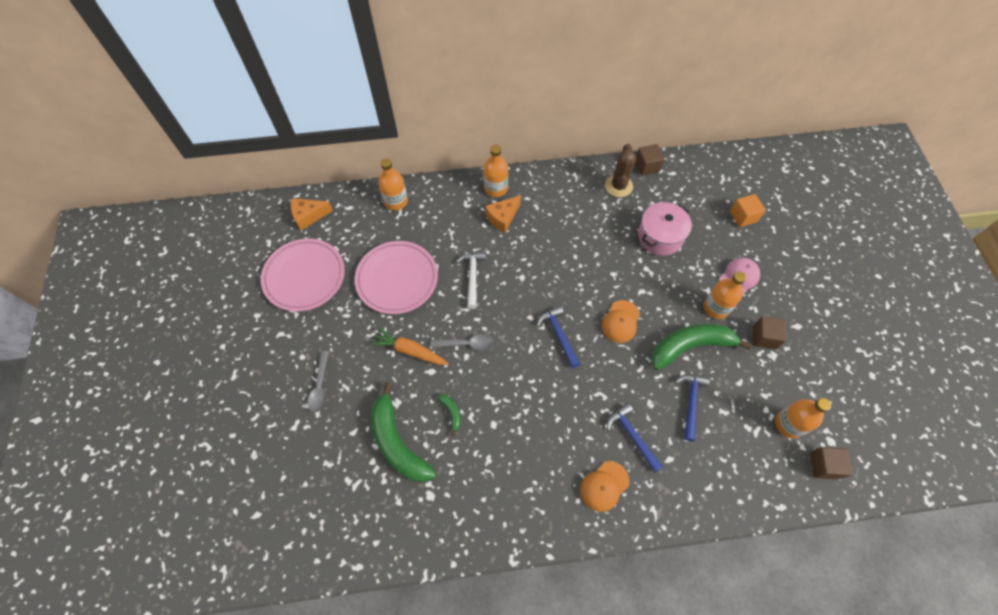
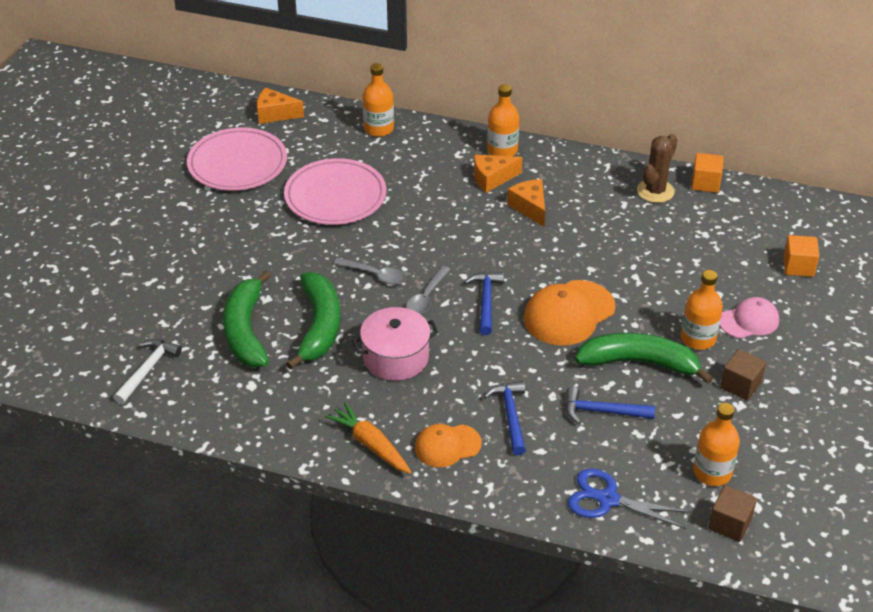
camera: 25 degrees right, 20 degrees down
grey spoon [308,351,329,413] -> grey spoon moved to [406,266,450,314]
orange carrot [370,327,449,365] -> orange carrot moved to [325,402,412,474]
green banana [437,394,461,436] -> green banana [286,272,341,369], size x2.37
white hammer [456,252,486,309] -> white hammer moved to [113,339,182,404]
orange cap [602,300,640,343] -> orange cap [523,280,616,346], size x1.61
brown cube [635,144,665,176] -> orange cube [691,153,724,193]
pink pot [638,202,692,256] -> pink pot moved to [352,307,439,381]
blue hammer [675,375,710,441] -> blue hammer turned 120 degrees counterclockwise [566,387,655,424]
none -> orange cheese [507,179,545,227]
none -> blue scissors [568,469,691,529]

